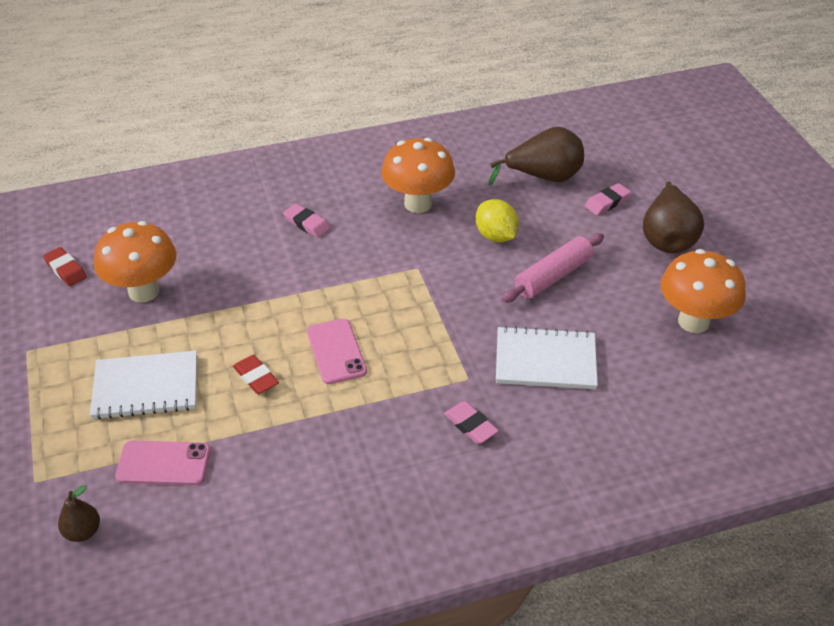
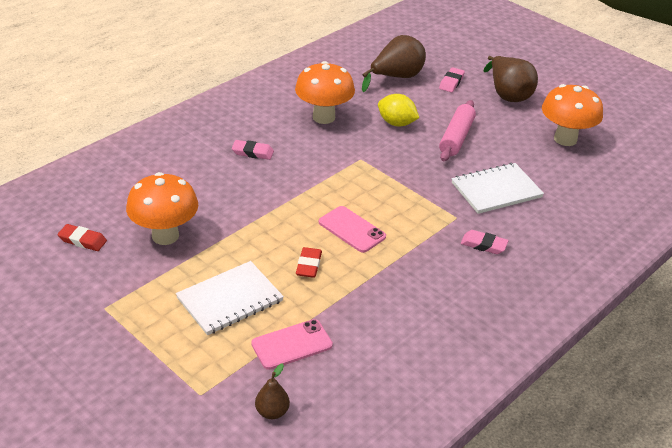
camera: 30 degrees left, 5 degrees down
red eraser [233,355,279,394] -> red eraser turned 75 degrees clockwise [296,247,322,278]

